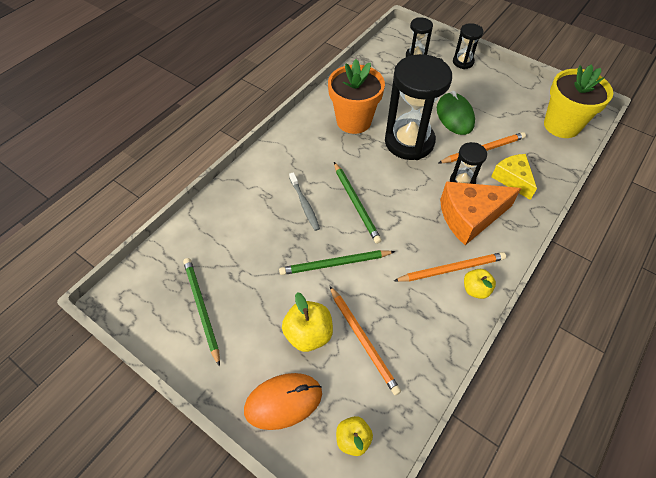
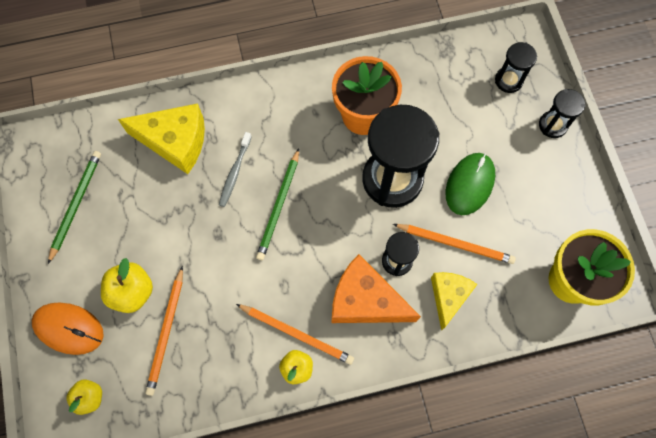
camera: 40 degrees right, 15 degrees up
green pencil [279,250,395,275] -> none
none -> yellow cheese [118,103,205,174]

